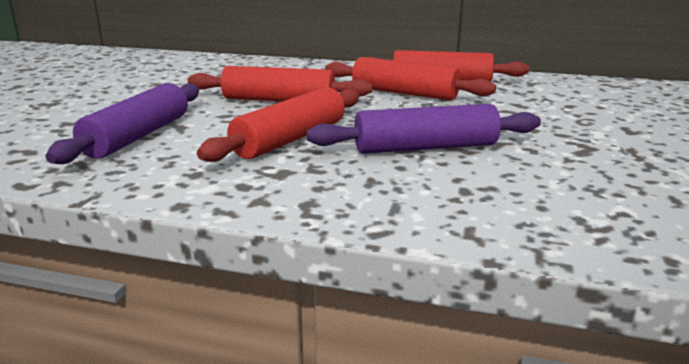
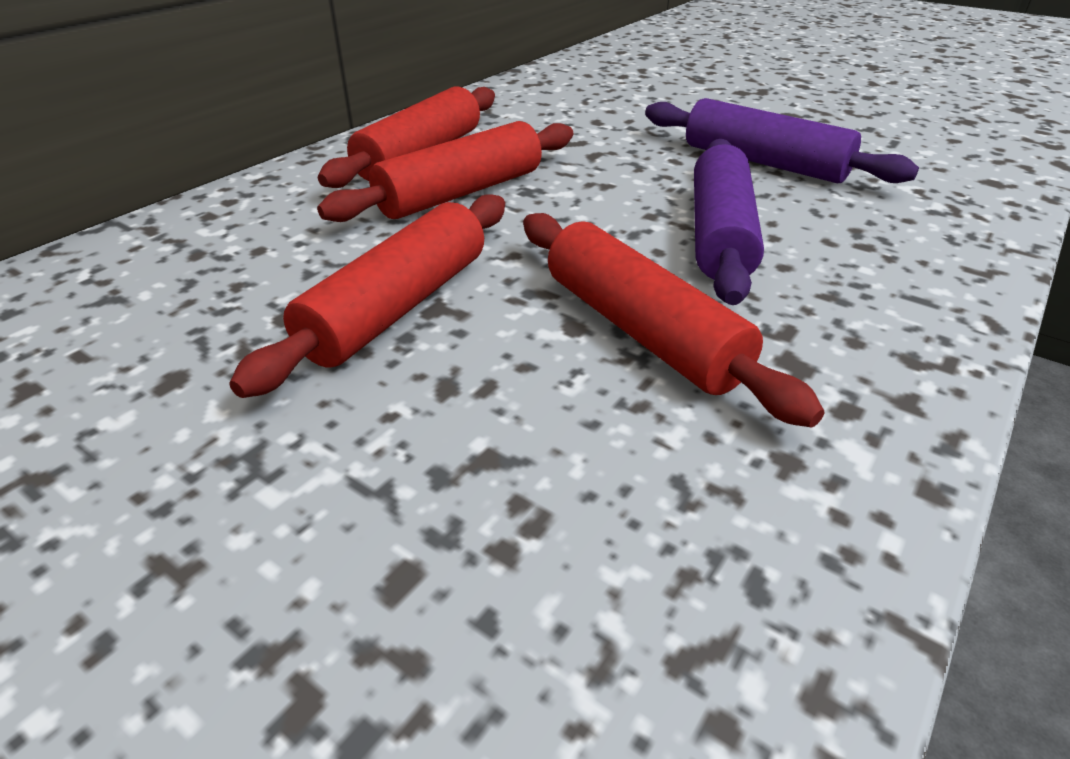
camera: 70 degrees left, 15 degrees up
purple rolling pin [46,83,199,164] -> purple rolling pin moved to [645,98,919,183]

